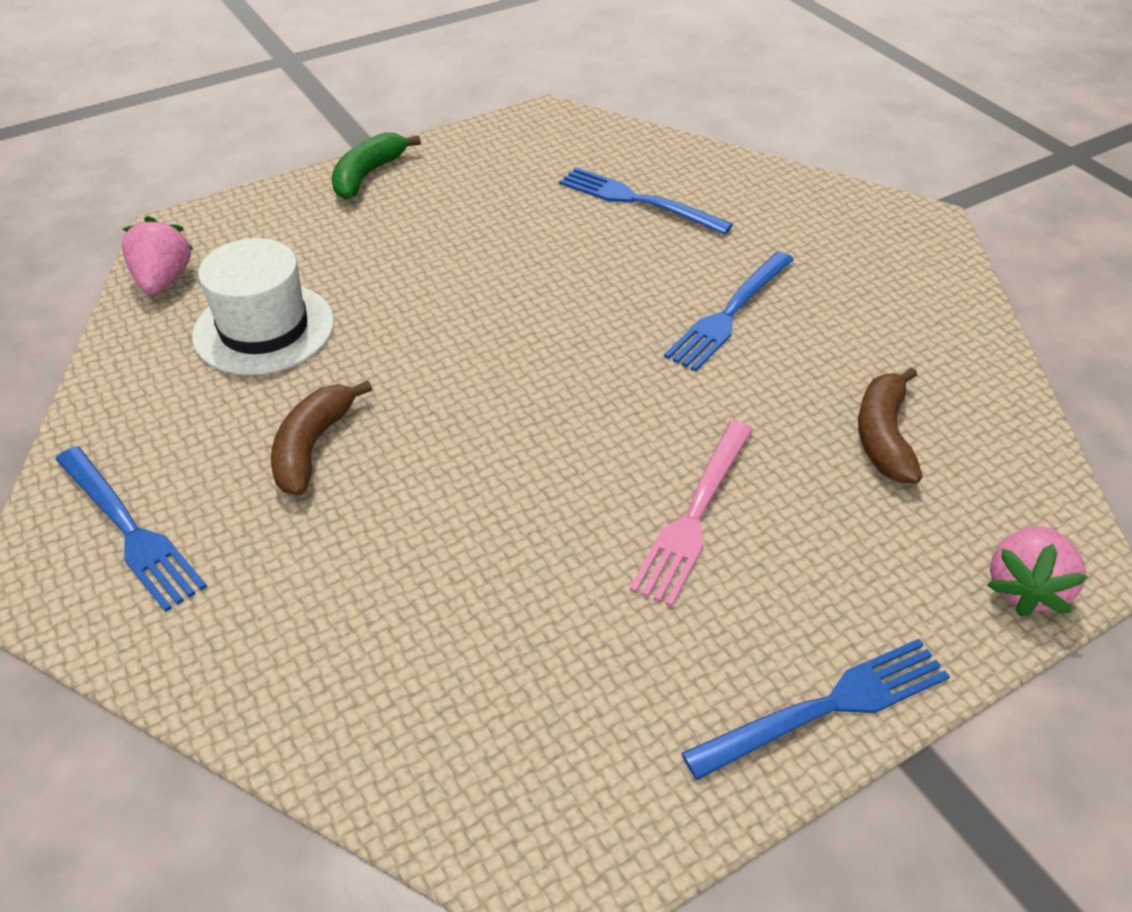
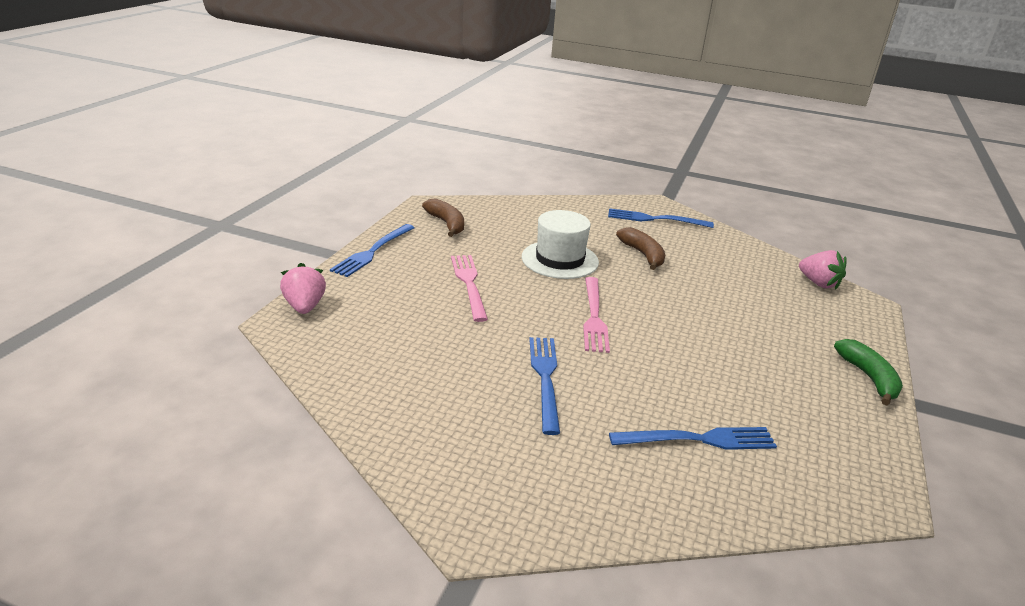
camera: 140 degrees right, 15 degrees down
white hat [192,238,334,375] -> white hat moved to [522,210,599,279]
brown banana [858,367,922,483] -> brown banana moved to [422,199,464,237]
none -> pink fork [583,277,610,353]

